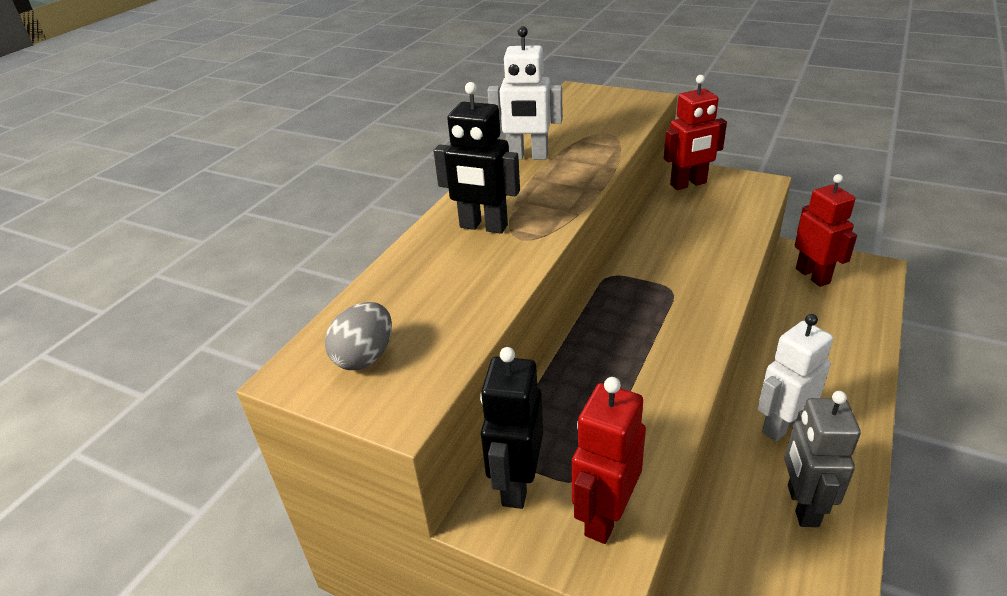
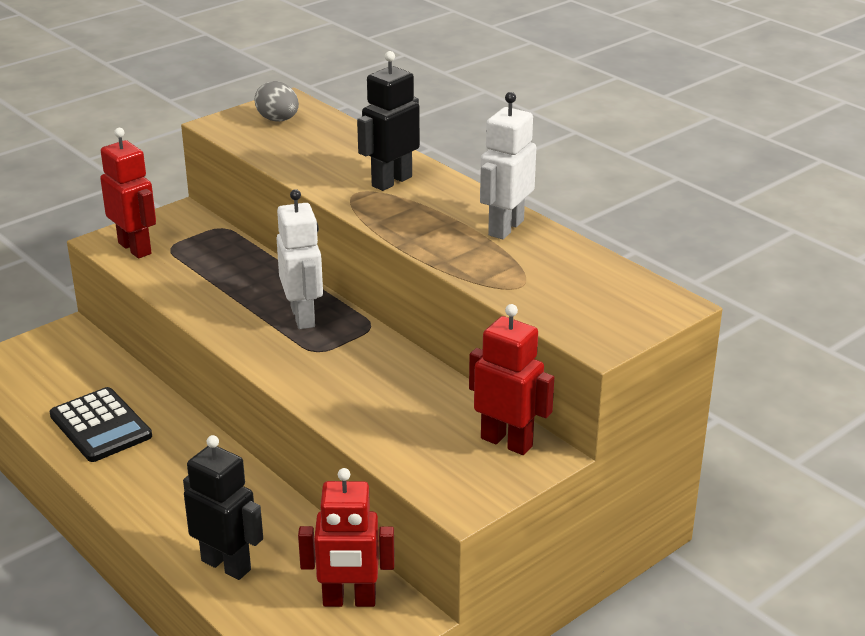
camera: 110 degrees right, 5 degrees down
black robot [480,347,543,509] -> black robot moved to [183,435,263,580]
red robot [664,75,727,190] -> red robot turned 120 degrees clockwise [469,304,555,455]
white robot [758,314,833,442] -> white robot moved to [276,189,323,329]
grey robot [784,391,861,527] -> black calculator [50,387,152,462]

